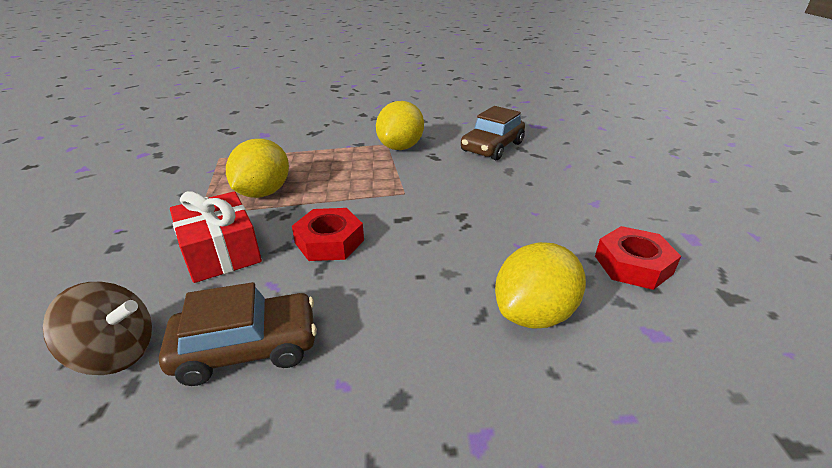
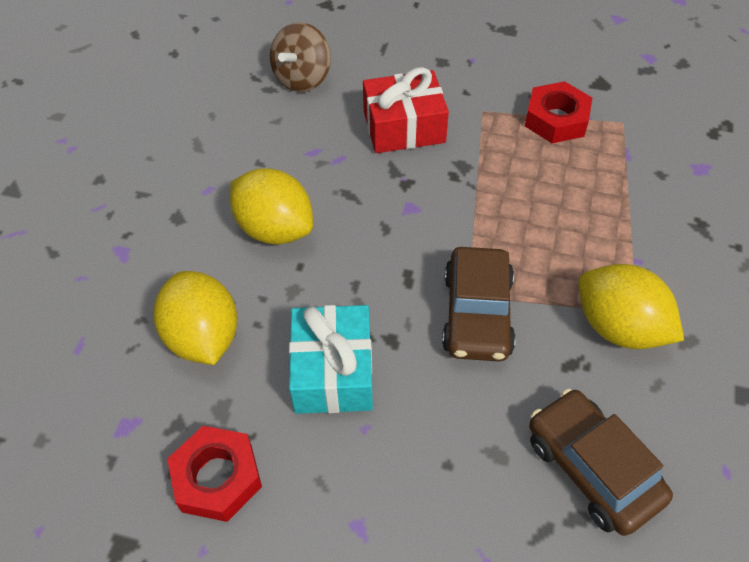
camera: 110 degrees right, 20 degrees up
brown car [159,282,317,386] -> brown car moved to [442,247,516,361]
yellow lemon [226,139,289,198] -> yellow lemon moved to [230,169,313,245]
red nut [292,208,364,261] -> red nut moved to [525,81,592,143]
none -> turquoise gift [289,305,373,414]

